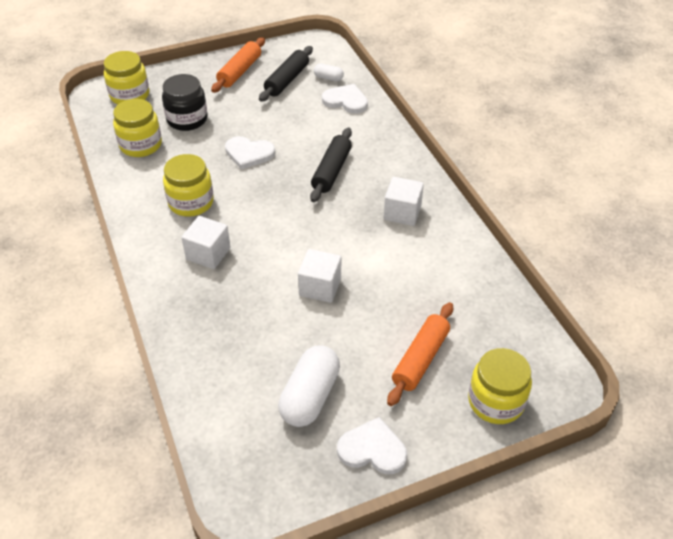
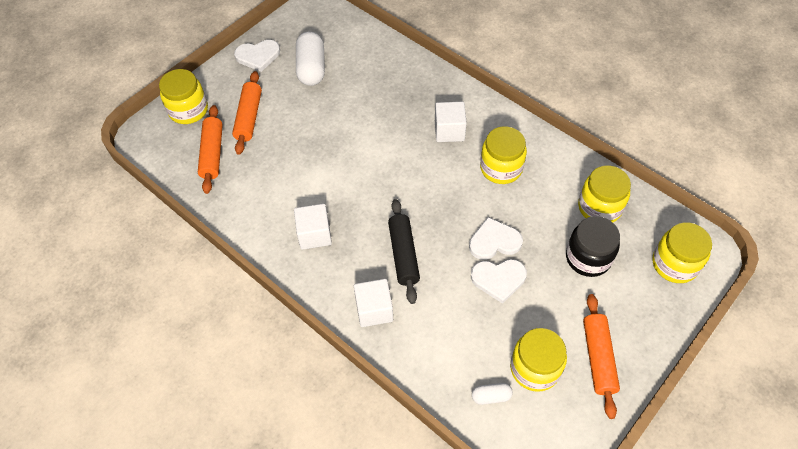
camera: 155 degrees right, 10 degrees up
black rolling pin [259,46,313,102] -> yellow jar [510,328,567,392]
white cube [298,249,341,303] -> white cube moved to [354,279,393,327]
white heart [322,84,368,114] -> white heart moved to [471,259,527,304]
none -> orange rolling pin [198,105,223,194]

